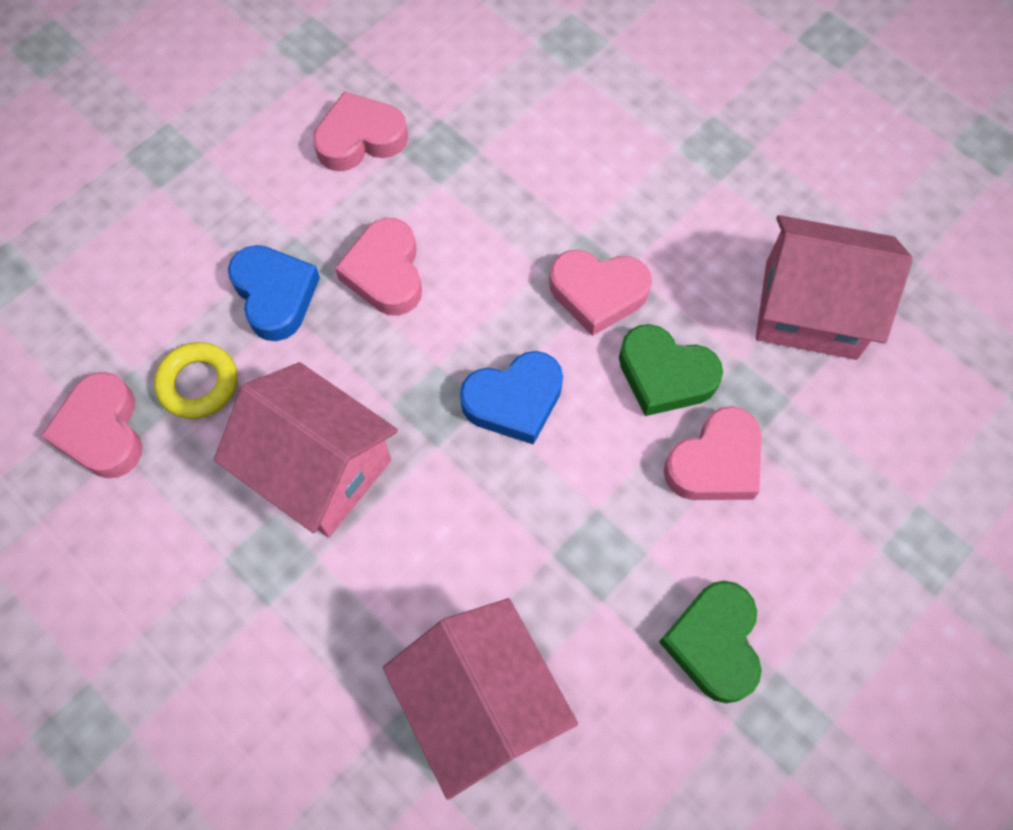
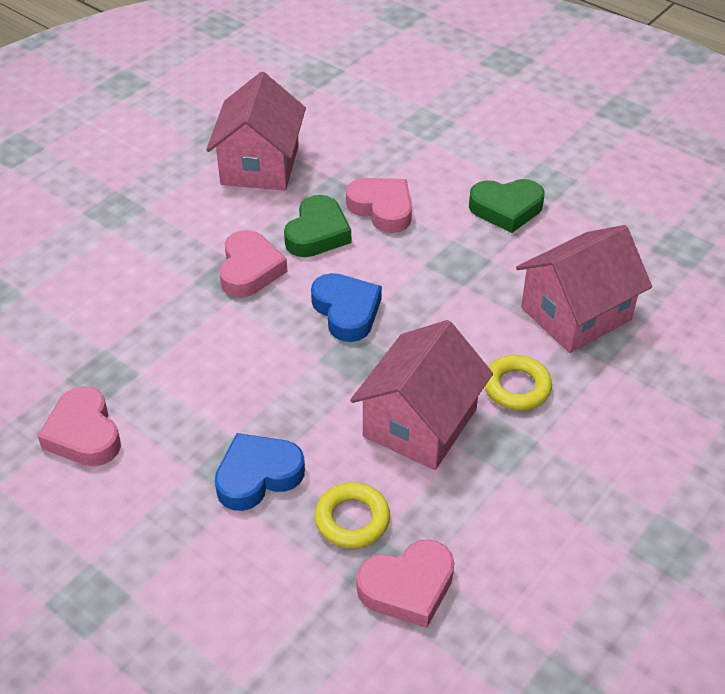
camera: 95 degrees left, 20 degrees down
pink heart [335,218,422,316] -> none
none -> yellow ring [485,355,552,411]

